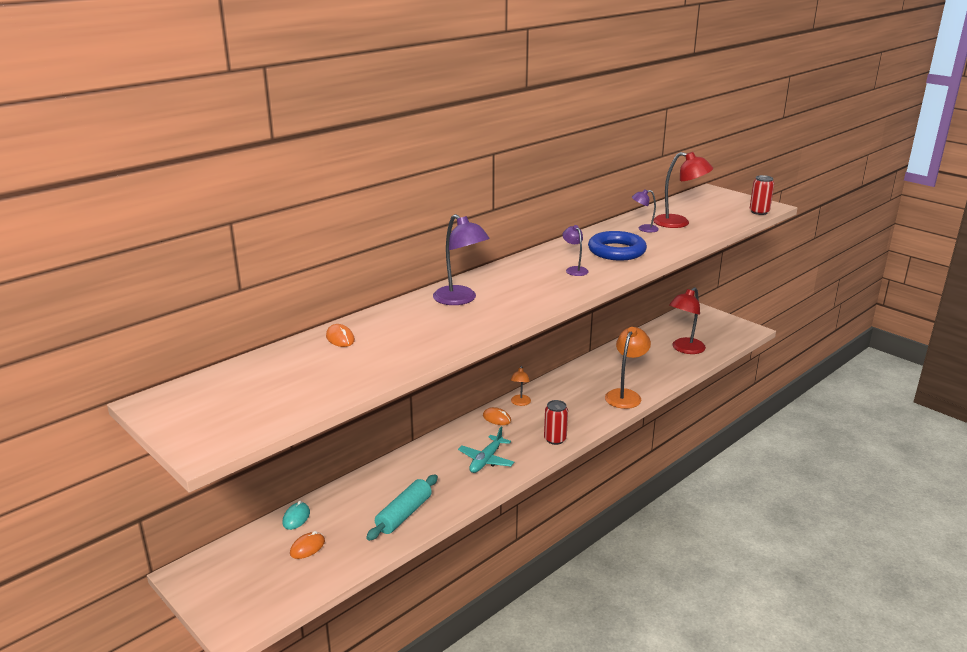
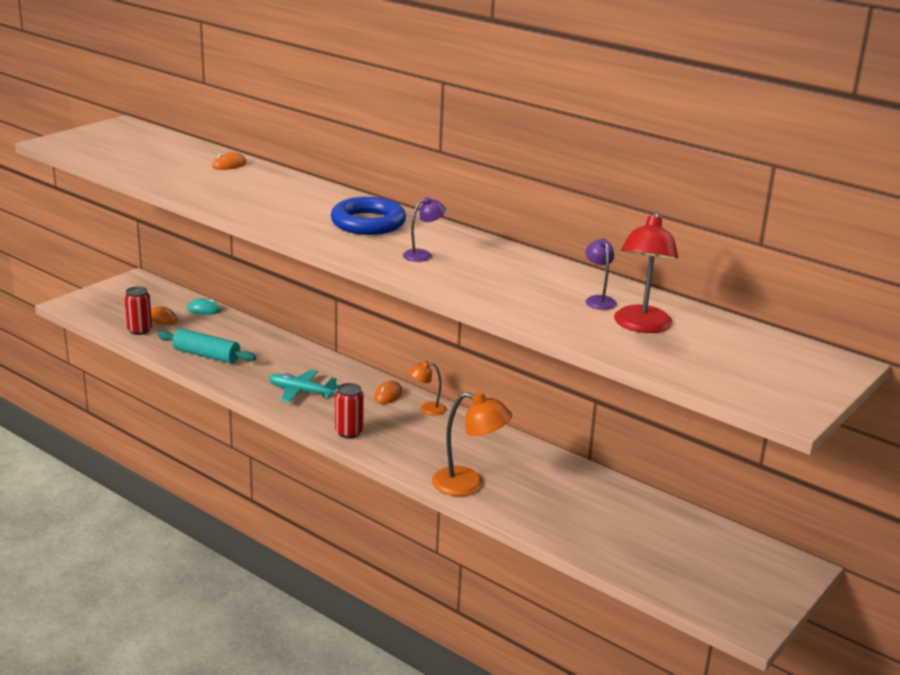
camera: 80 degrees right, 0 degrees up
purple lamp [433,214,490,305] -> none
blue ring [588,231,647,260] -> blue ring moved to [331,197,406,235]
red lamp [669,287,706,354] -> none
red can [750,175,774,215] -> red can moved to [124,286,152,335]

